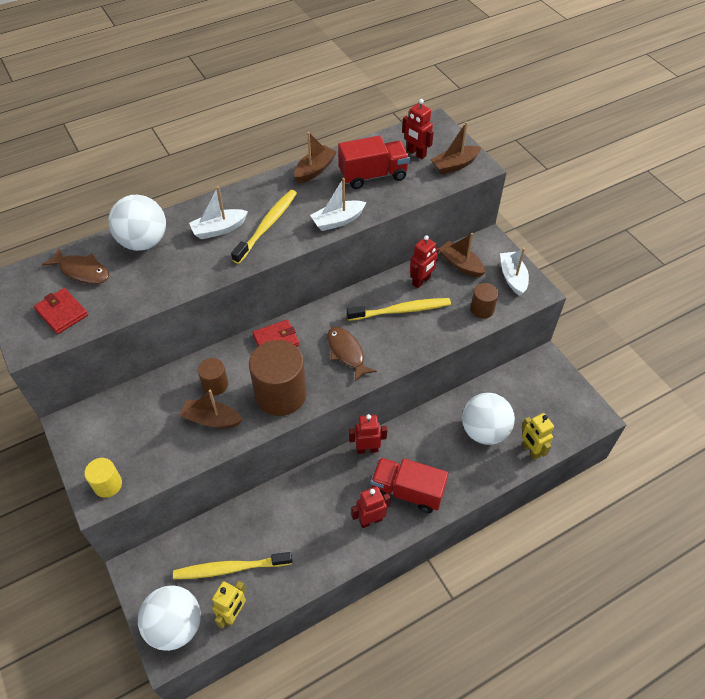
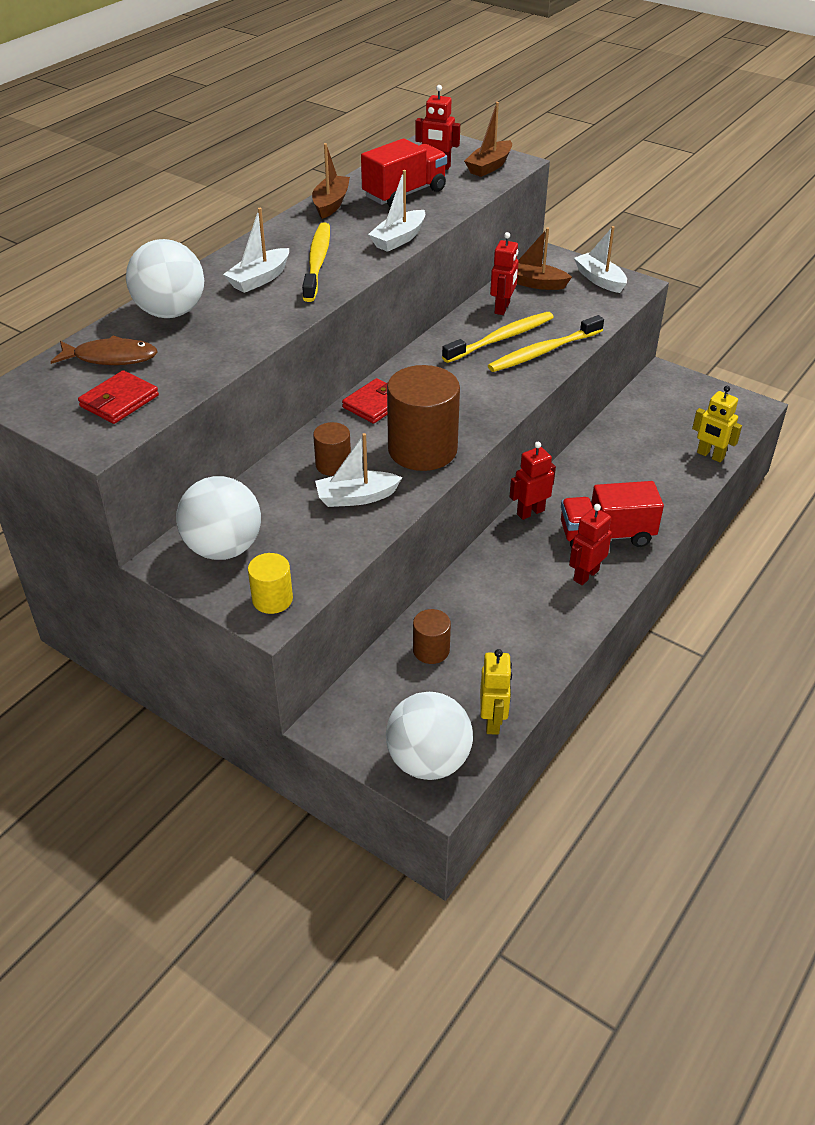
camera: 25 degrees left, 10 degrees down
red wallet [34,288,88,334] -> red wallet turned 75 degrees counterclockwise [78,370,159,424]
yellow toothbrush [173,552,292,579] -> yellow toothbrush moved to [488,315,604,372]
brown boat [180,390,243,428] -> white boat [315,433,402,507]
brown fish [327,327,377,382] -> none
white ball [462,393,515,445] -> white ball moved to [176,476,261,560]
brown cylinder [470,283,499,319] -> brown cylinder moved to [413,609,451,664]

